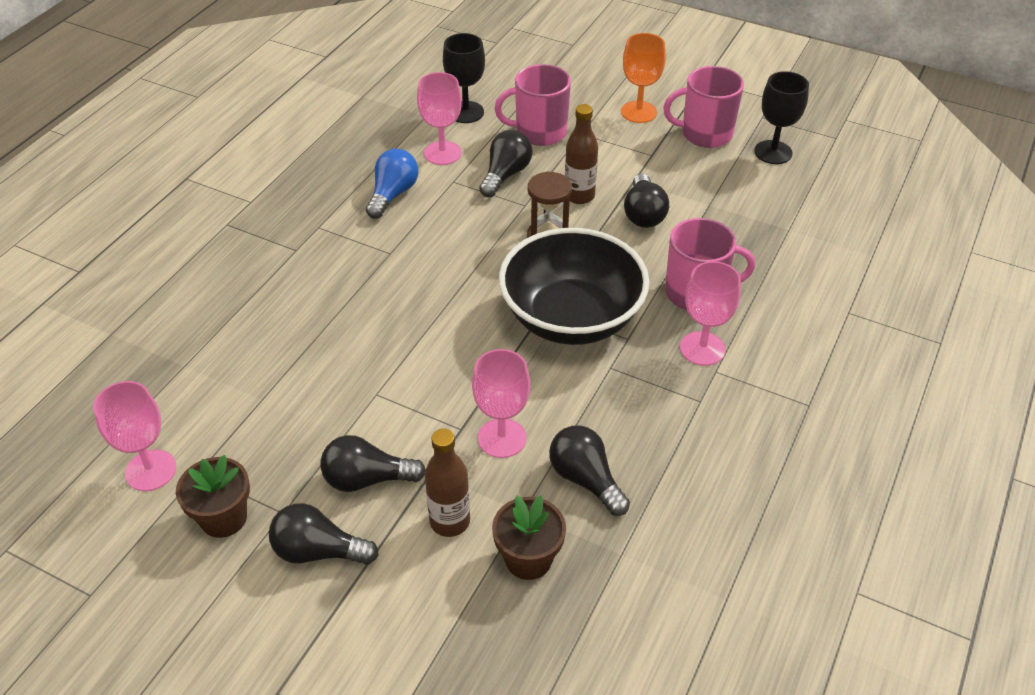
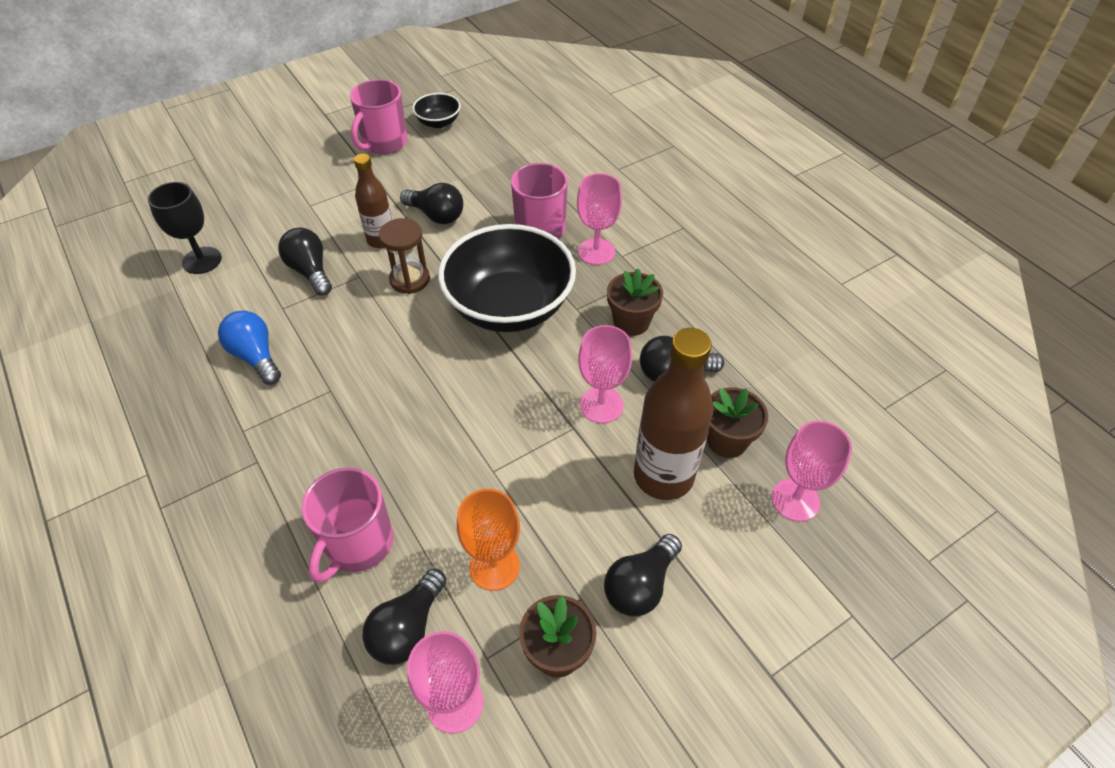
camera: 60 degrees left, 5 degrees up
black light bulb [321,435,425,492] -> black light bulb moved to [362,569,446,665]
pink goblet [417,72,462,165] -> pink goblet moved to [771,421,852,522]
brown bottle [425,429,470,537] -> brown bottle [634,328,713,500], size x1.65
pink mug [495,64,571,146] -> pink mug moved to [301,468,393,583]
orange goblet [621,33,666,123] -> orange goblet moved to [457,489,520,591]
black goblet [754,71,809,164] -> black bowl [412,93,461,128]
none -> brown flower pot [607,269,663,336]

